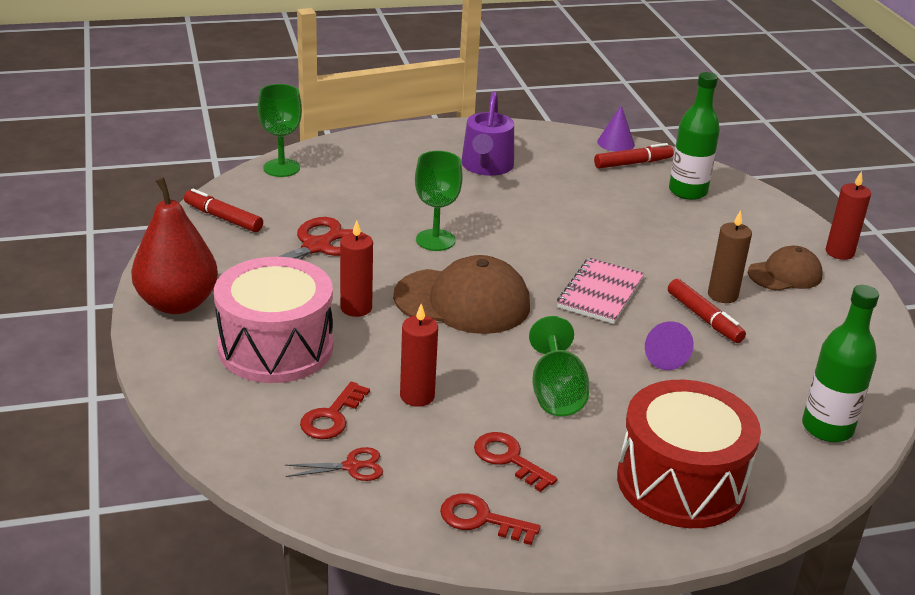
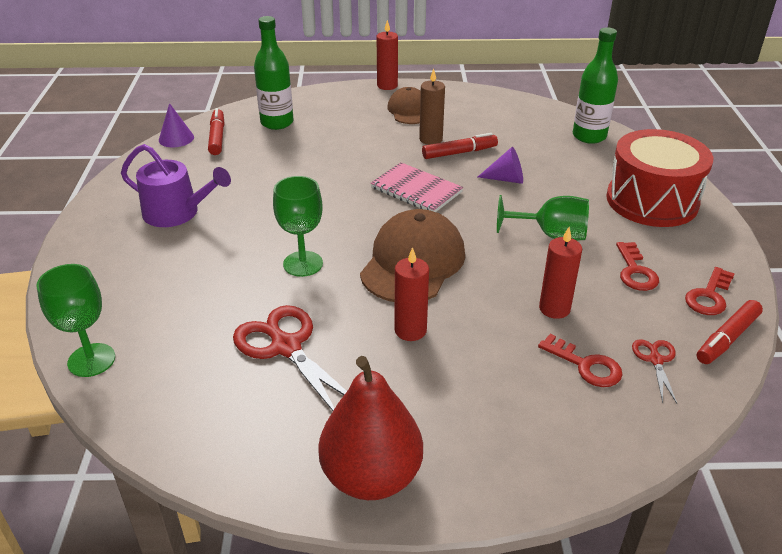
camera: 75 degrees left, 5 degrees up
red marker [184,188,263,232] -> red marker moved to [697,300,763,364]
pink drum [214,257,333,383] -> none
red key [474,432,558,492] -> red key turned 60 degrees counterclockwise [616,242,659,291]

